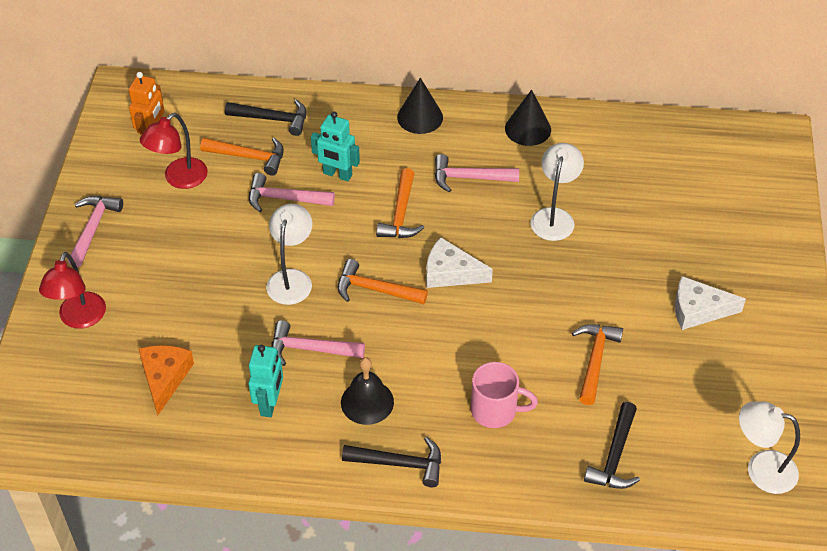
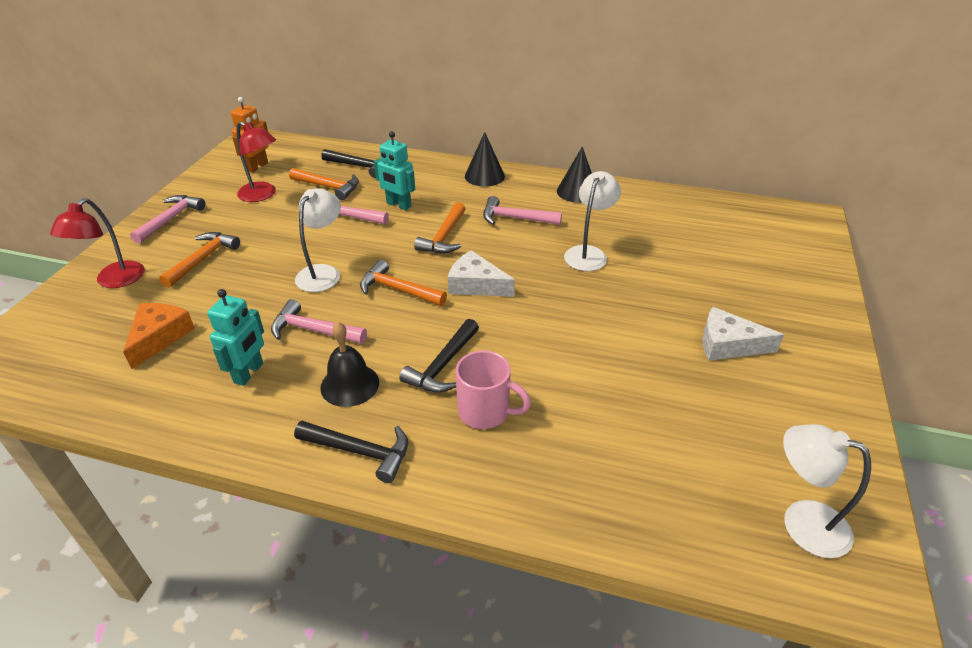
camera: 10 degrees right, 10 degrees down
red lamp [140,113,208,189] -> red lamp turned 105 degrees counterclockwise [237,121,276,202]
orange hammer [572,324,623,405] -> orange hammer moved to [159,232,240,288]
black hammer [584,402,640,489] -> black hammer moved to [399,319,479,393]

